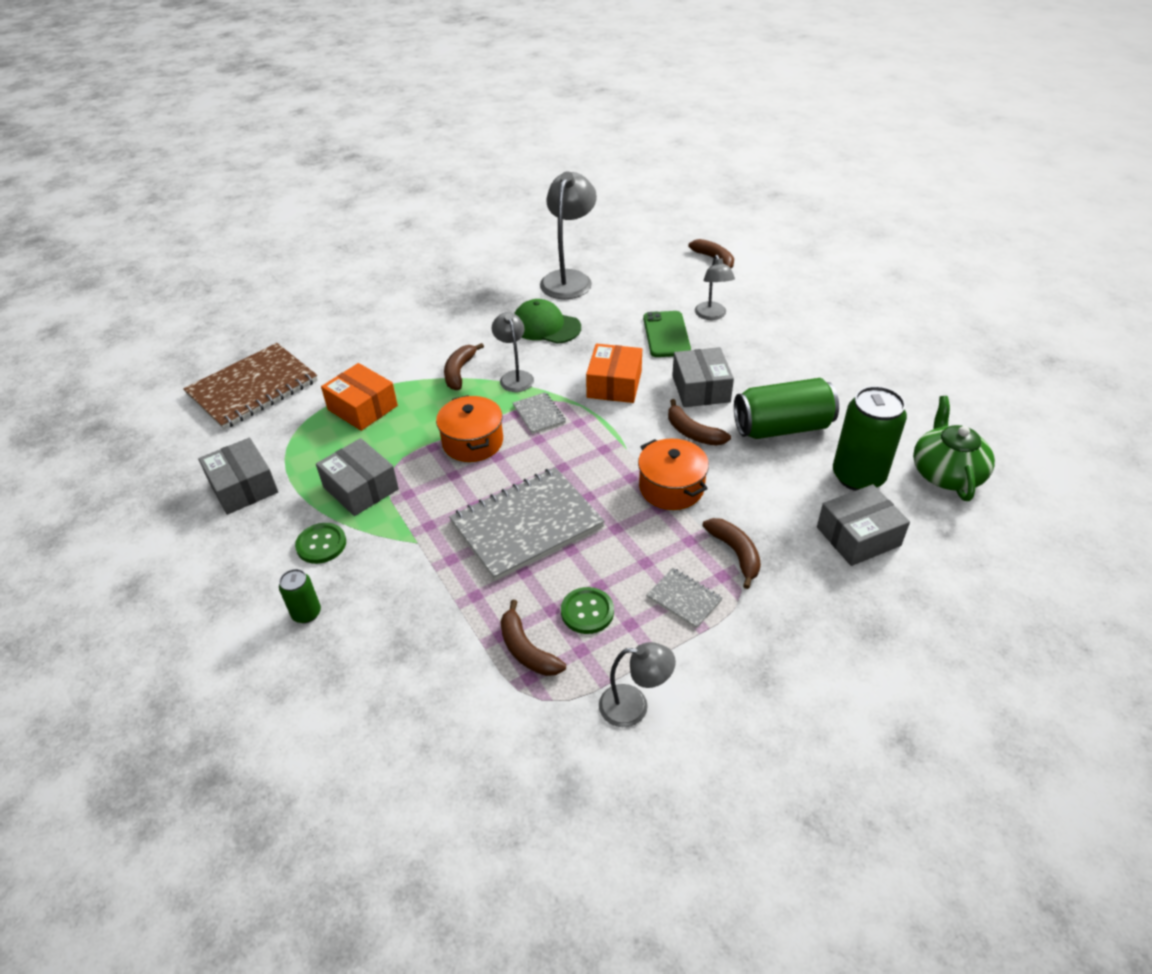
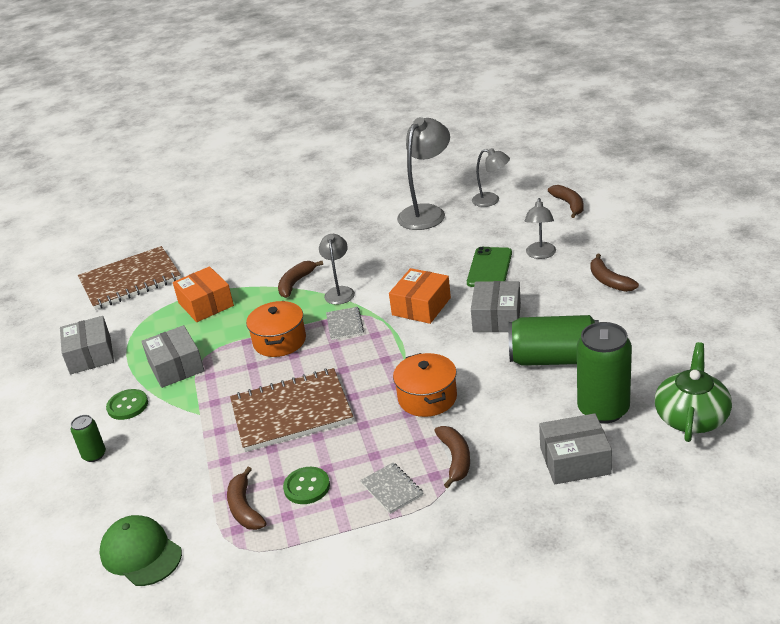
camera: 20 degrees right, 10 degrees down
grey notebook [449,467,605,581] -> brown notebook [230,368,353,452]
green cap [514,299,581,344] -> green cap moved to [100,515,182,586]
grey lamp [599,642,676,727] -> grey lamp moved to [472,148,510,207]
brown banana [668,399,731,446] -> brown banana moved to [590,254,639,292]

